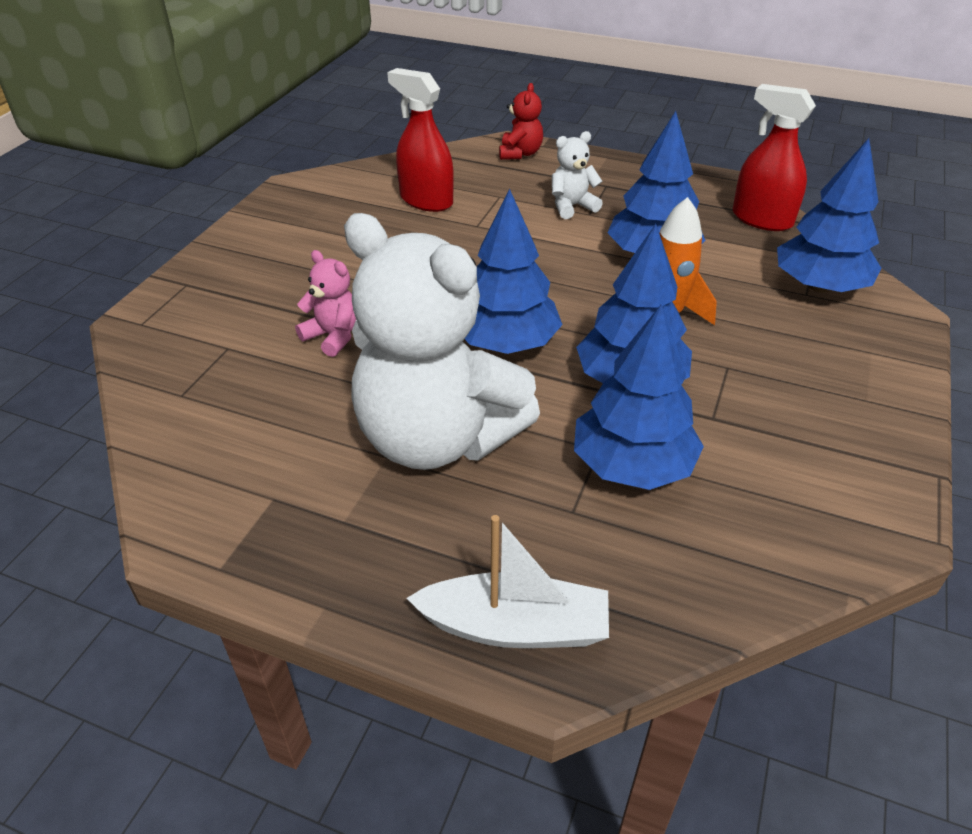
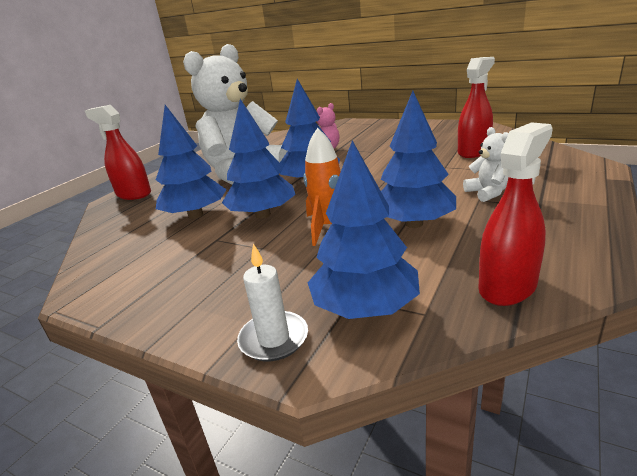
camera: 100 degrees right, 15 degrees down
white boat [406,515,609,648] -> red spray bottle [85,105,151,200]
red teddy bear [499,83,543,160] -> none
none -> white candle [237,243,308,361]

